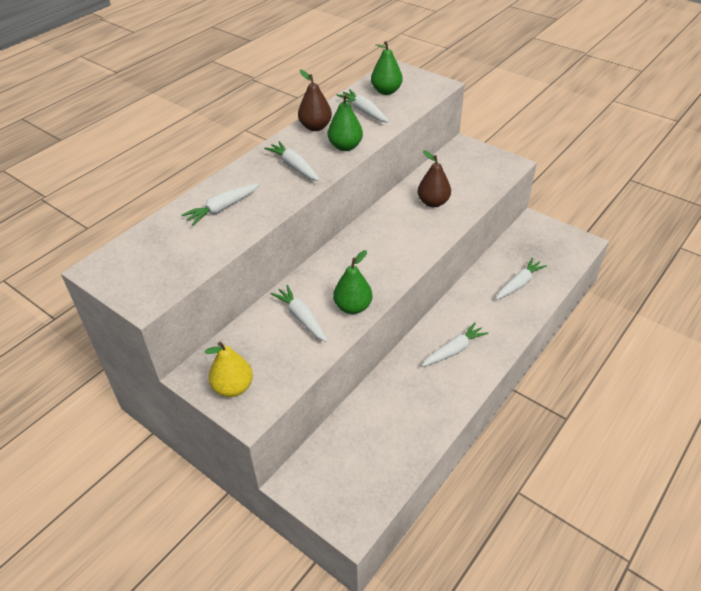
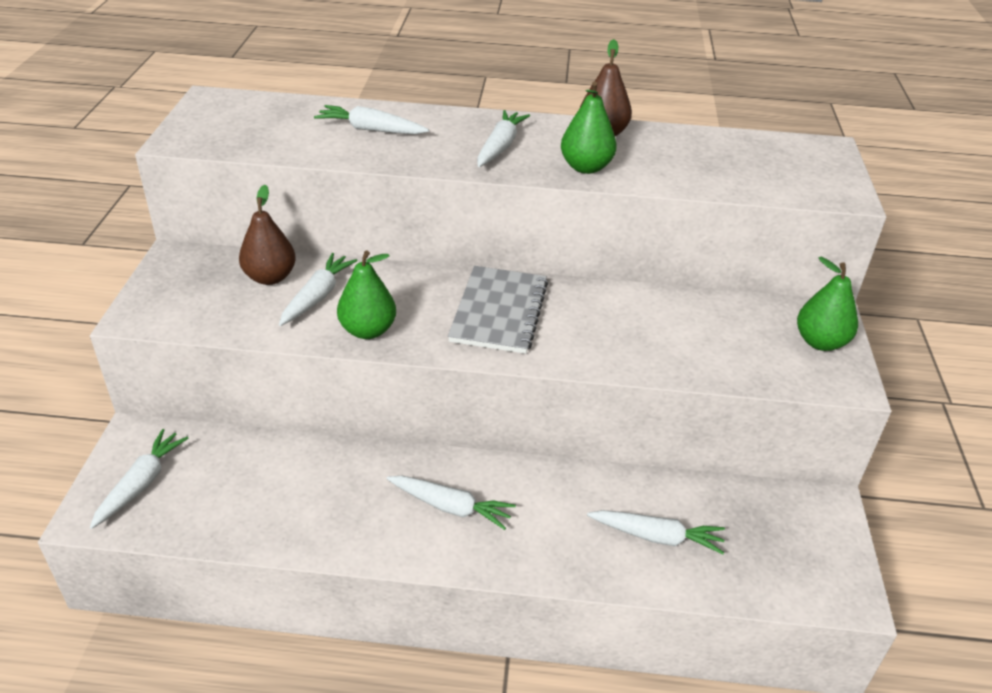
camera: 55 degrees right, 5 degrees down
yellow pear [205,342,253,397] -> none
white carrot [336,89,389,122] -> white carrot moved to [90,429,189,529]
green pear [371,41,402,95] -> green pear moved to [797,257,858,351]
brown pear [418,150,451,207] -> brown pear moved to [239,185,296,285]
none -> grey notebook [448,266,548,354]

